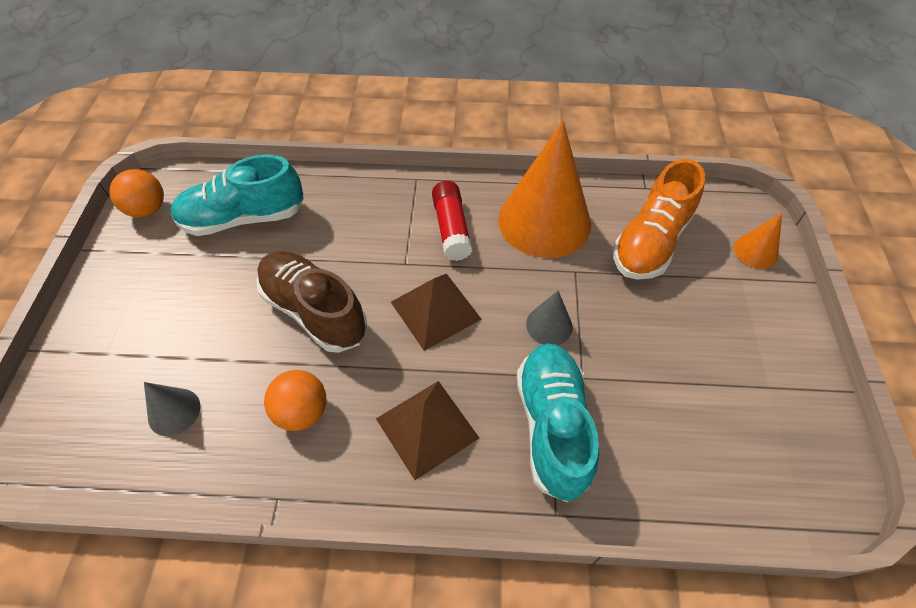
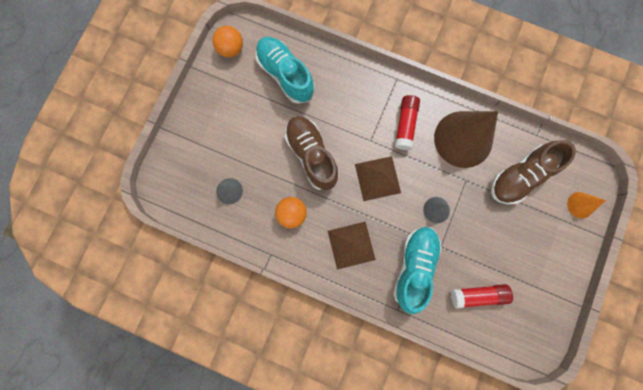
camera: 20 degrees right, 25 degrees up
turquoise shoe [171,154,304,236] -> turquoise shoe turned 45 degrees clockwise [255,37,314,104]
orange cone [498,121,591,258] -> brown cone [434,111,498,168]
orange shoe [613,159,705,280] -> brown shoe [491,140,576,205]
none -> red glue stick [451,284,513,309]

